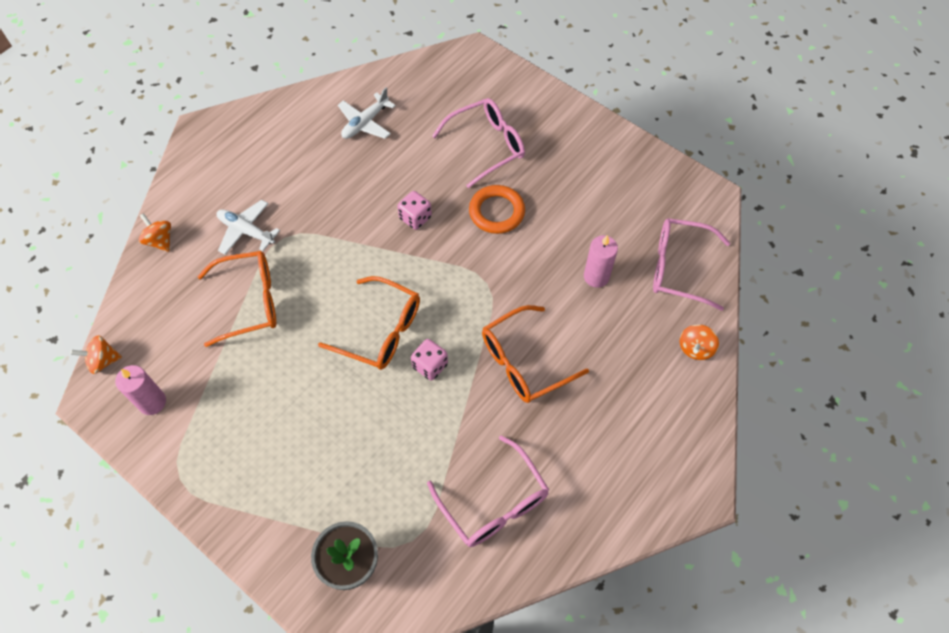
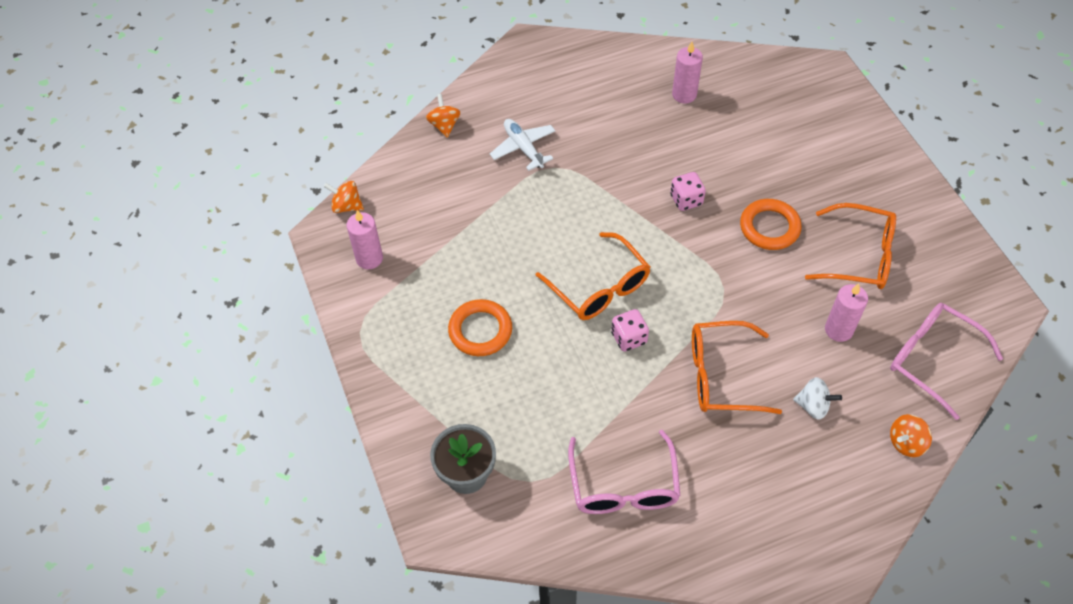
camera: 30 degrees right, 5 degrees down
orange glasses [197,251,276,347] -> orange glasses moved to [805,203,896,289]
white plane [338,88,396,139] -> pink candle [672,42,703,103]
pink glasses [432,98,525,188] -> none
none -> orange ring [448,299,512,356]
none -> white spinning top [793,377,842,420]

